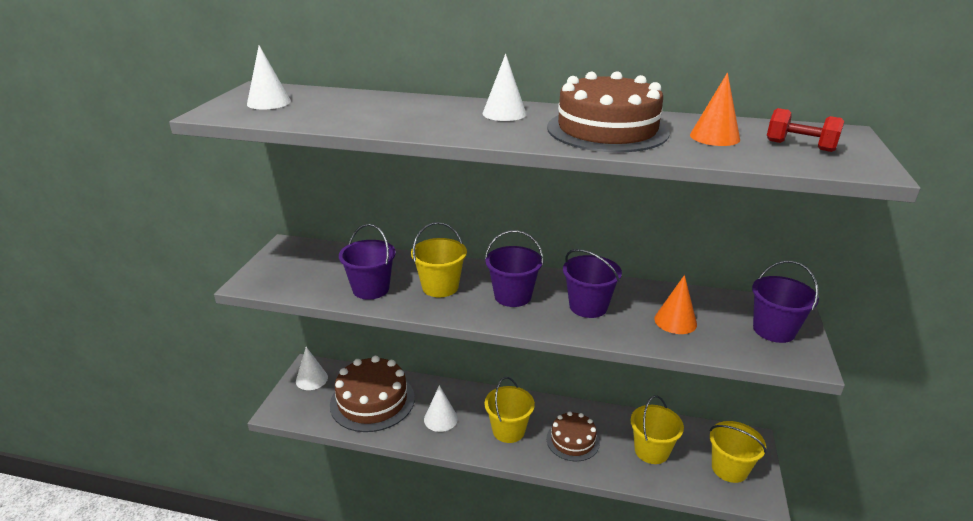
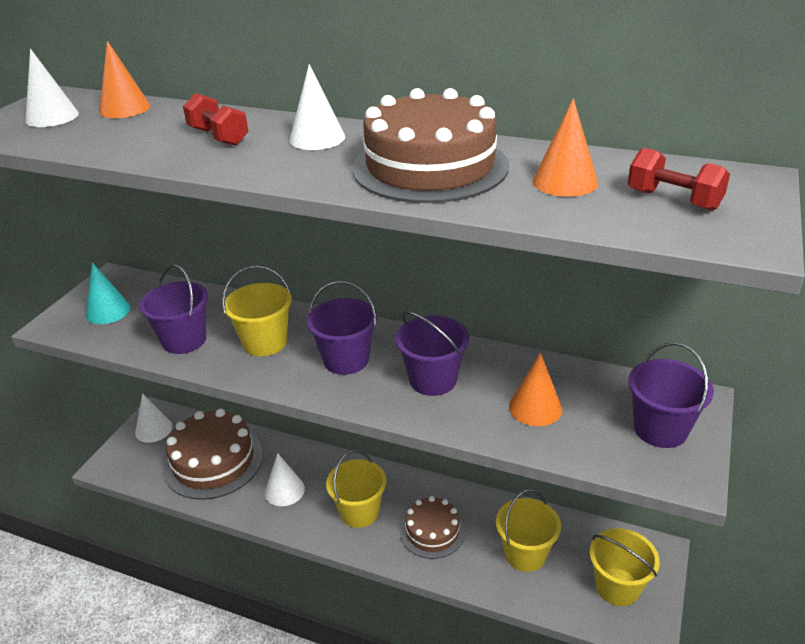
camera: 10 degrees right, 5 degrees up
none -> turquoise cone [86,262,131,324]
none -> orange cone [99,41,151,118]
none -> red dumbbell [183,93,248,146]

